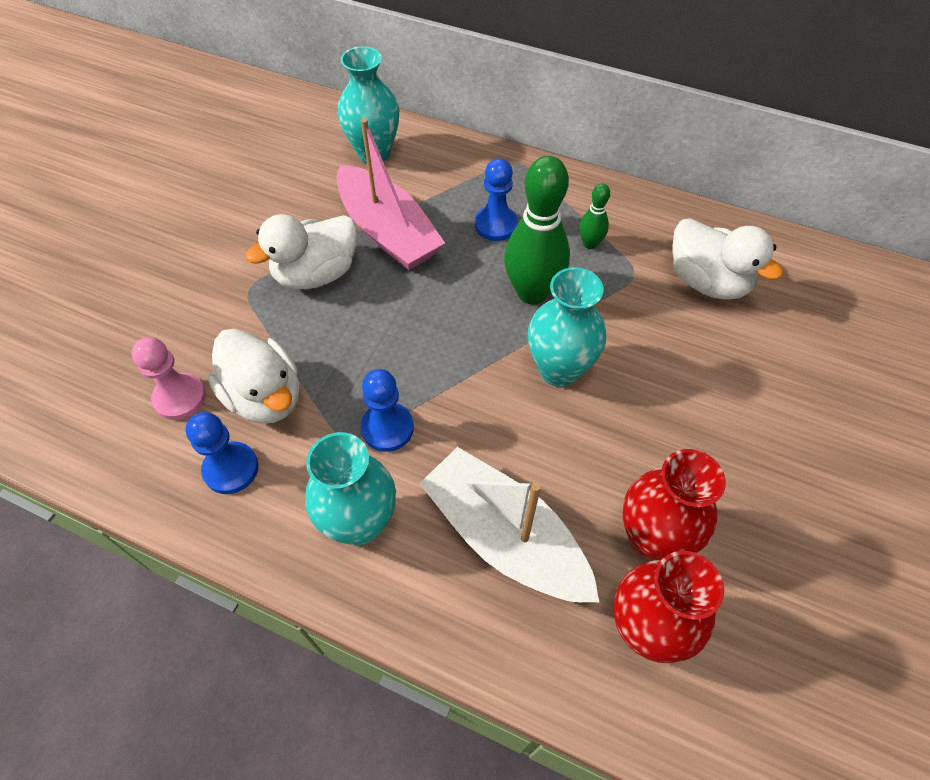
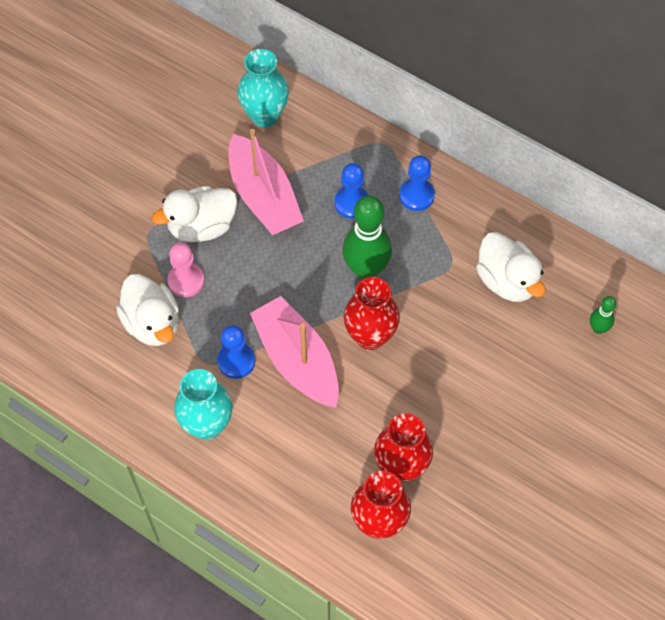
camera: 10 degrees right, 5 degrees up
pink pawn [131,337,206,420] -> pink pawn moved to [168,243,205,297]
blue pawn [186,412,259,494] -> blue pawn moved to [399,156,435,211]
white boat [419,447,599,602] -> none
turquoise vase [528,267,606,387] -> red vase [343,277,400,350]
green bowling pin [579,183,610,249] -> green bowling pin moved to [590,296,616,334]
none -> pink boat [250,296,339,408]

